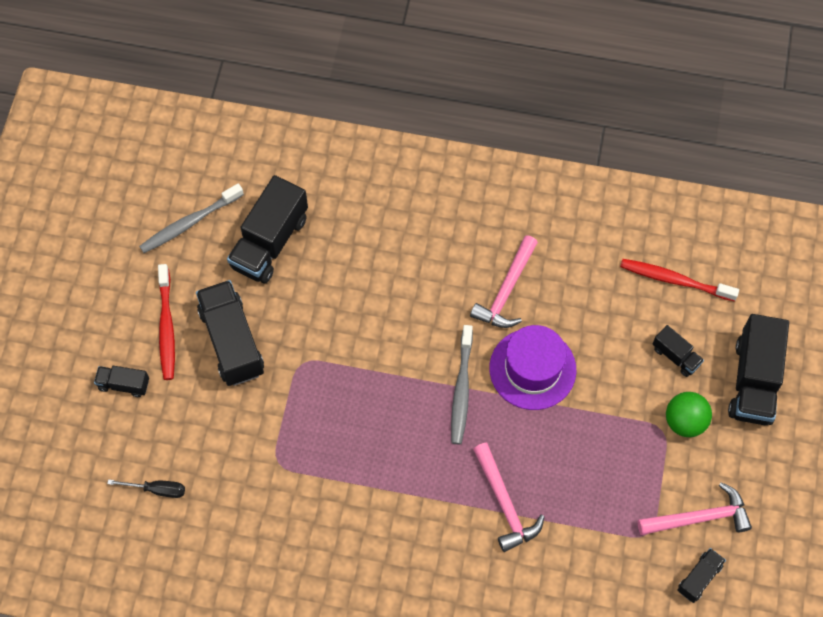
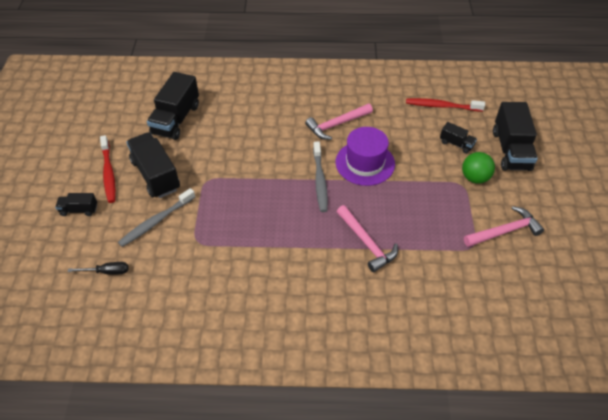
camera: 10 degrees left, 15 degrees down
grey toothbrush [139,183,244,253] -> grey toothbrush moved to [118,188,195,247]
pink hammer [470,235,538,328] -> pink hammer turned 45 degrees clockwise [305,104,373,140]
black truck [677,548,726,603] -> none

